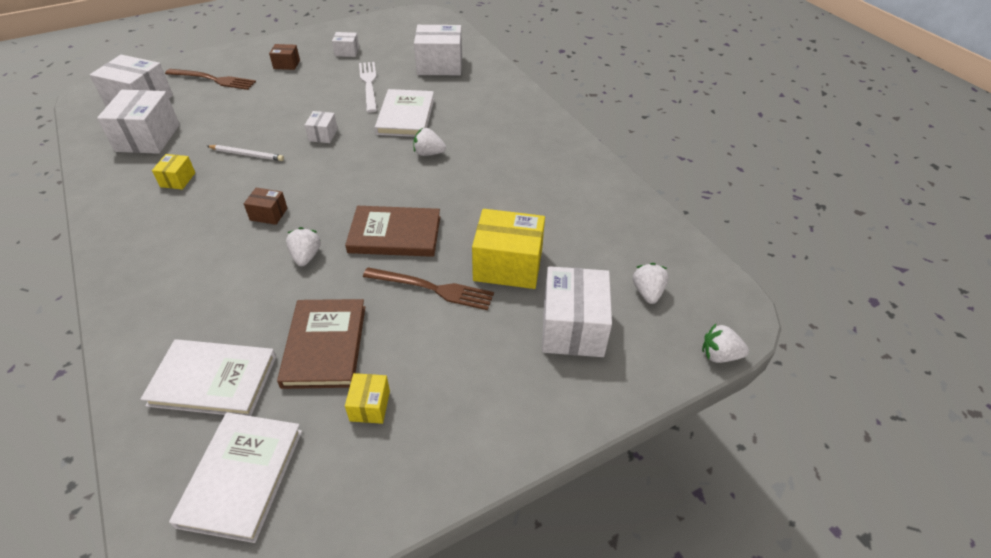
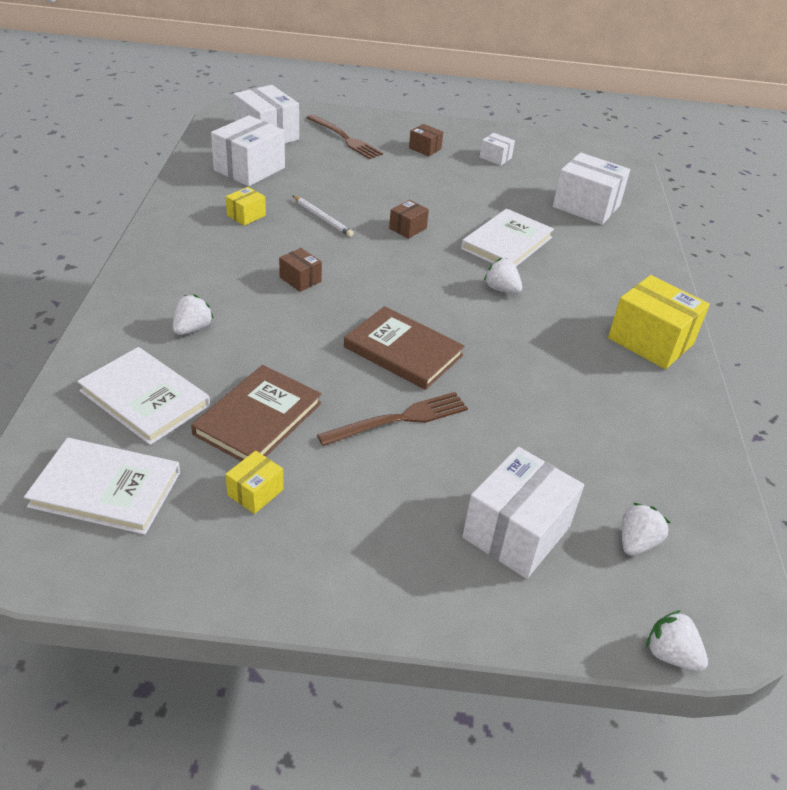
camera: 30 degrees right, 5 degrees down
white book [169,412,302,543] -> white book turned 60 degrees clockwise [24,438,180,535]
white strawberry [286,227,321,266] -> white strawberry moved to [173,294,214,335]
white box [305,111,338,143] -> brown box [389,200,429,239]
white fork [359,62,377,113] -> none
brown fork [363,267,494,310] -> brown fork turned 75 degrees counterclockwise [317,392,468,446]
yellow box [472,209,545,289] -> yellow box moved to [608,275,710,369]

